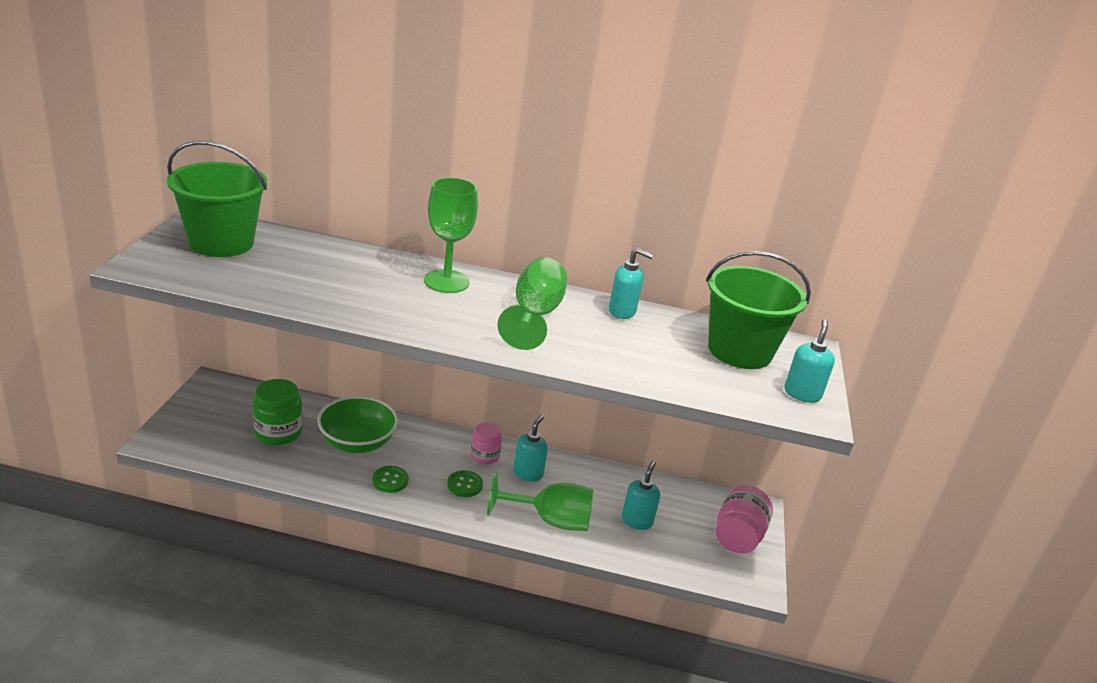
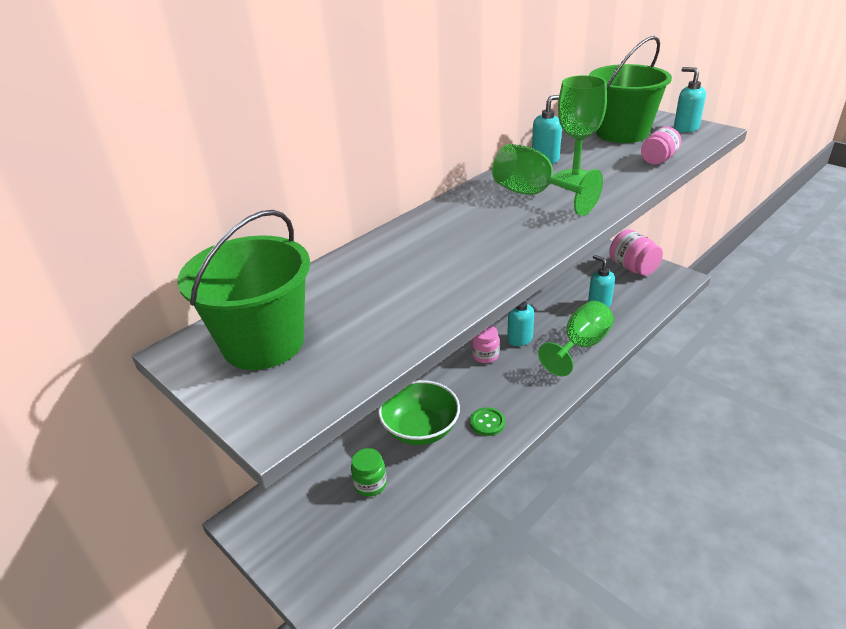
camera: 50 degrees left, 5 degrees up
green jar [253,379,302,445] -> green jar [351,448,387,497], size x0.65
green goblet [424,177,478,293] -> green goblet moved to [554,75,607,185]
green button [447,470,483,497] -> none
none -> pink jar [641,127,681,164]

